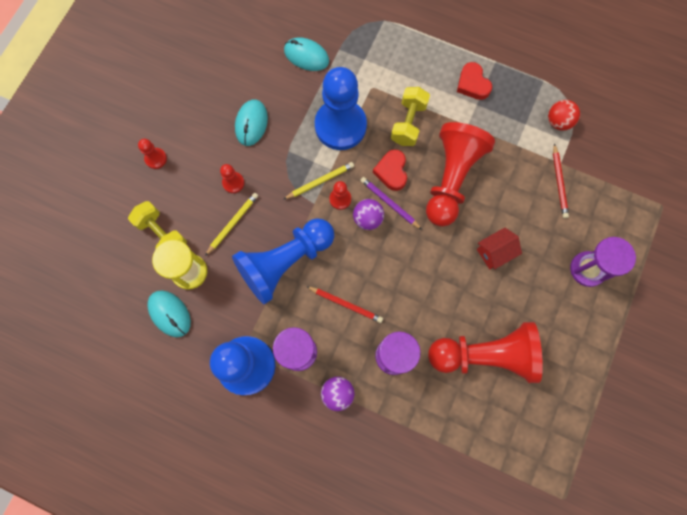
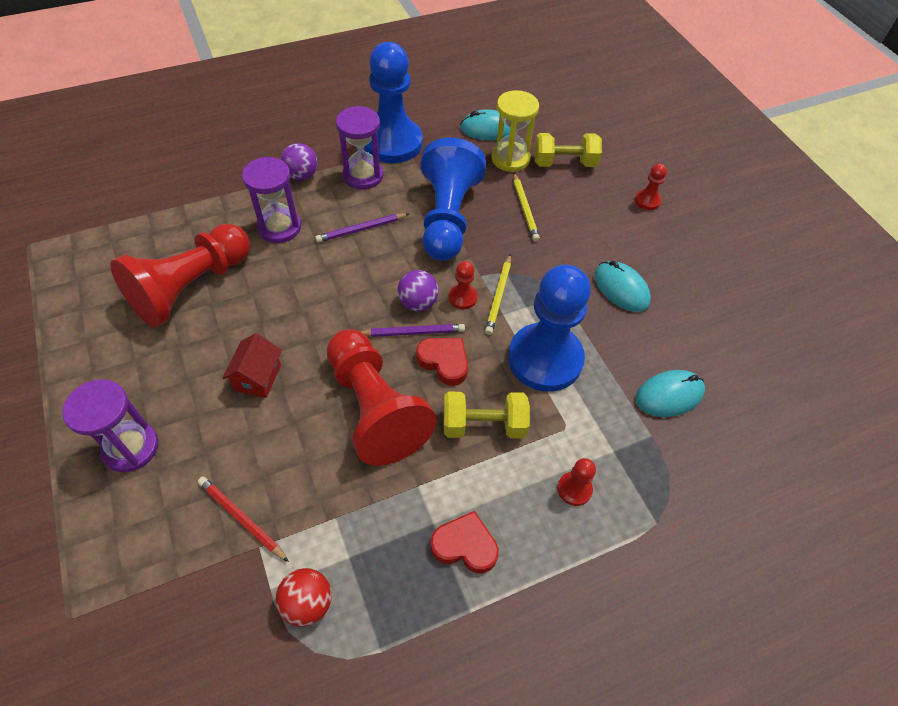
camera: 130 degrees right, 20 degrees down
red pawn [220,164,244,193] -> red pawn moved to [558,458,596,506]
red pencil [306,286,383,323] -> purple pencil [315,213,409,243]
yellow dumbbell [391,87,430,146] -> yellow dumbbell turned 60 degrees counterclockwise [444,392,530,439]

